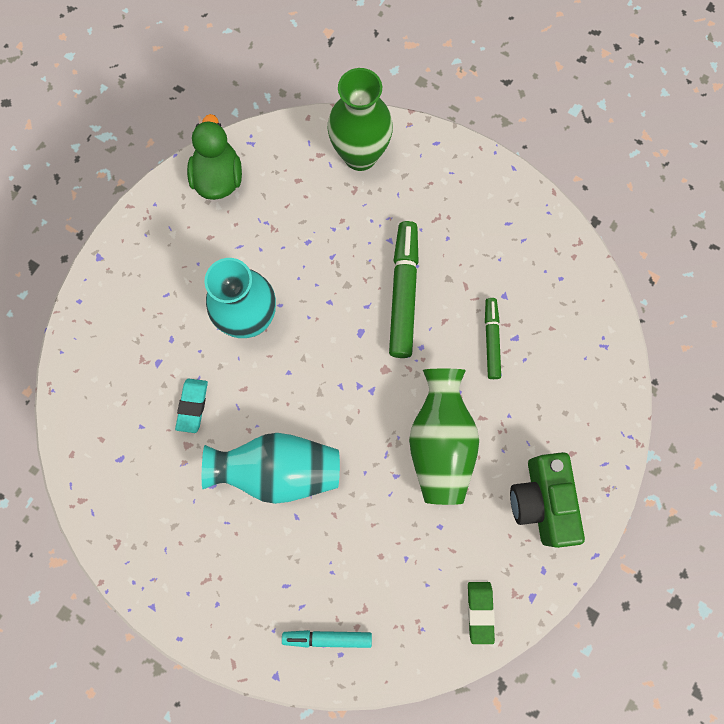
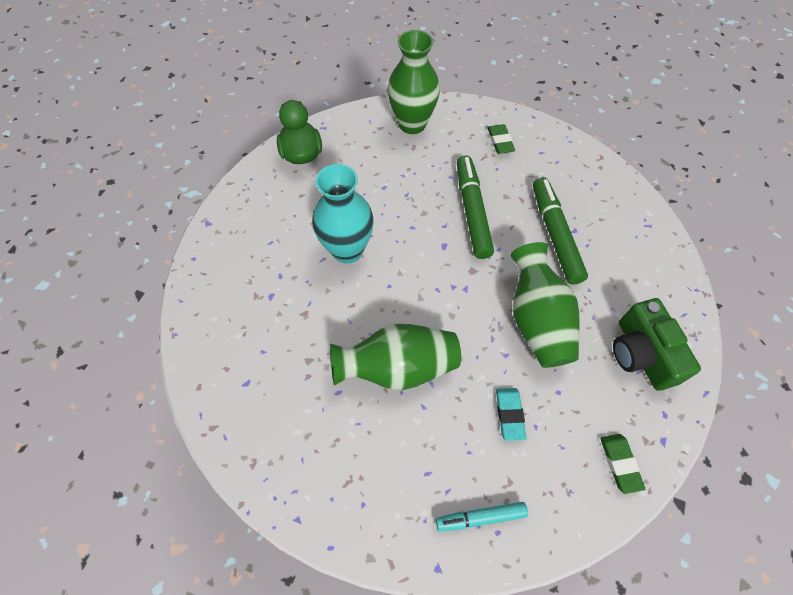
camera: 10 degrees left, 15 degrees down
turquoise eraser [175,378,208,433] -> turquoise eraser moved to [496,388,526,441]
turquoise vase [202,433,340,504] -> green vase [330,324,461,390]
green marker [485,298,501,379] -> green marker [533,177,588,285], size x1.71
none -> green eraser [488,124,515,154]

